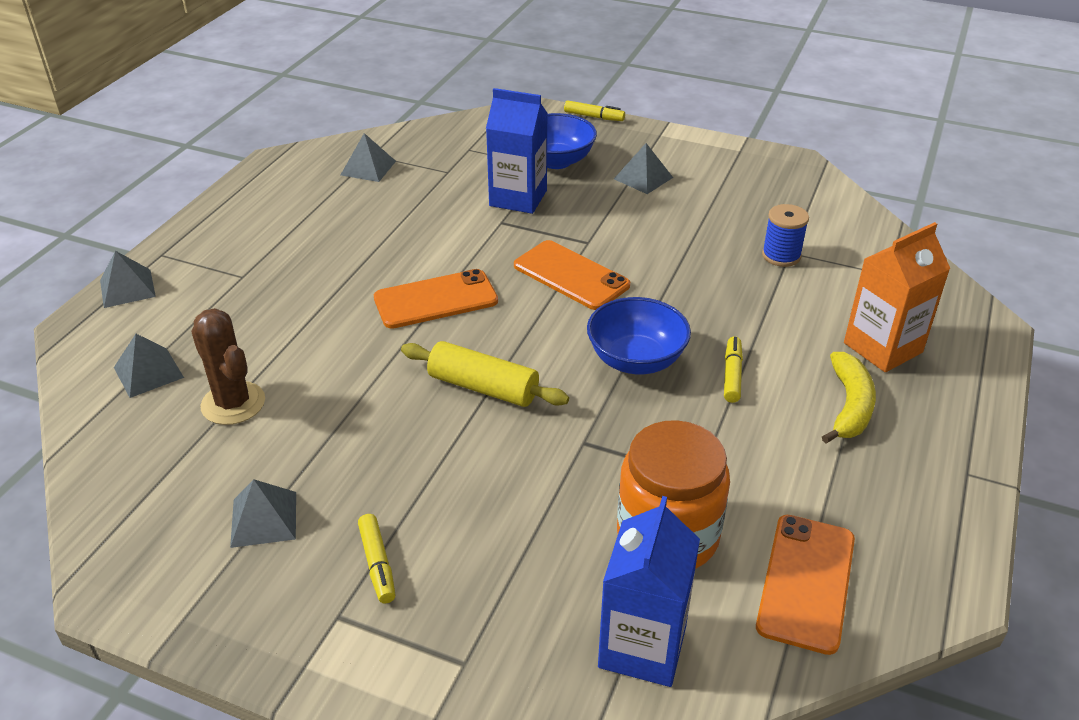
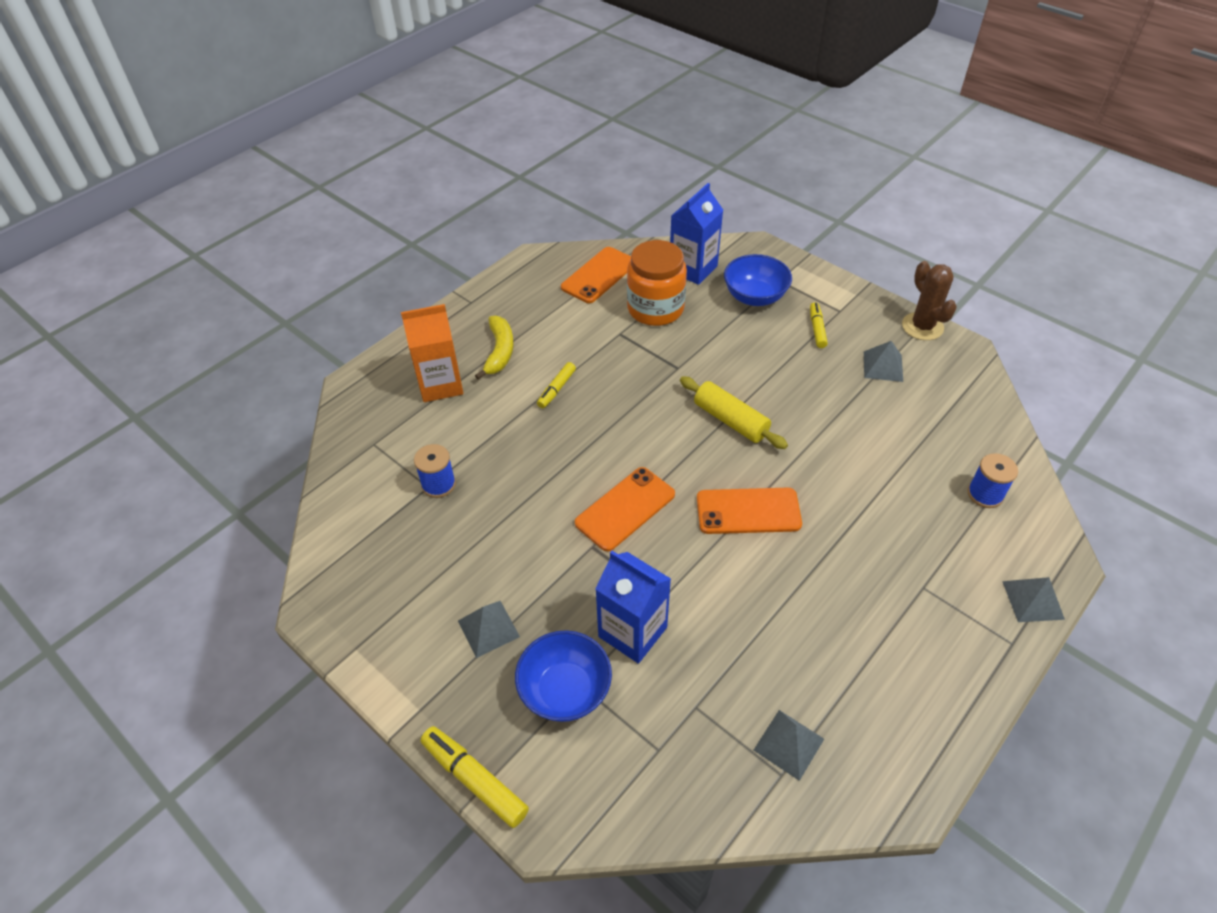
camera: 160 degrees left, 10 degrees up
grey pyramid [114,334,184,398] -> blue spool [967,453,1018,508]
brown cactus [191,308,265,425] -> brown cactus moved to [902,261,957,340]
orange phone [514,240,630,310] -> orange phone turned 75 degrees clockwise [575,467,675,551]
yellow marker [564,100,625,121] -> yellow marker [420,726,529,828], size x1.57
blue bowl [587,297,691,374] -> blue bowl moved to [724,254,792,306]
yellow banana [822,352,876,444] -> yellow banana turned 150 degrees clockwise [475,316,514,380]

